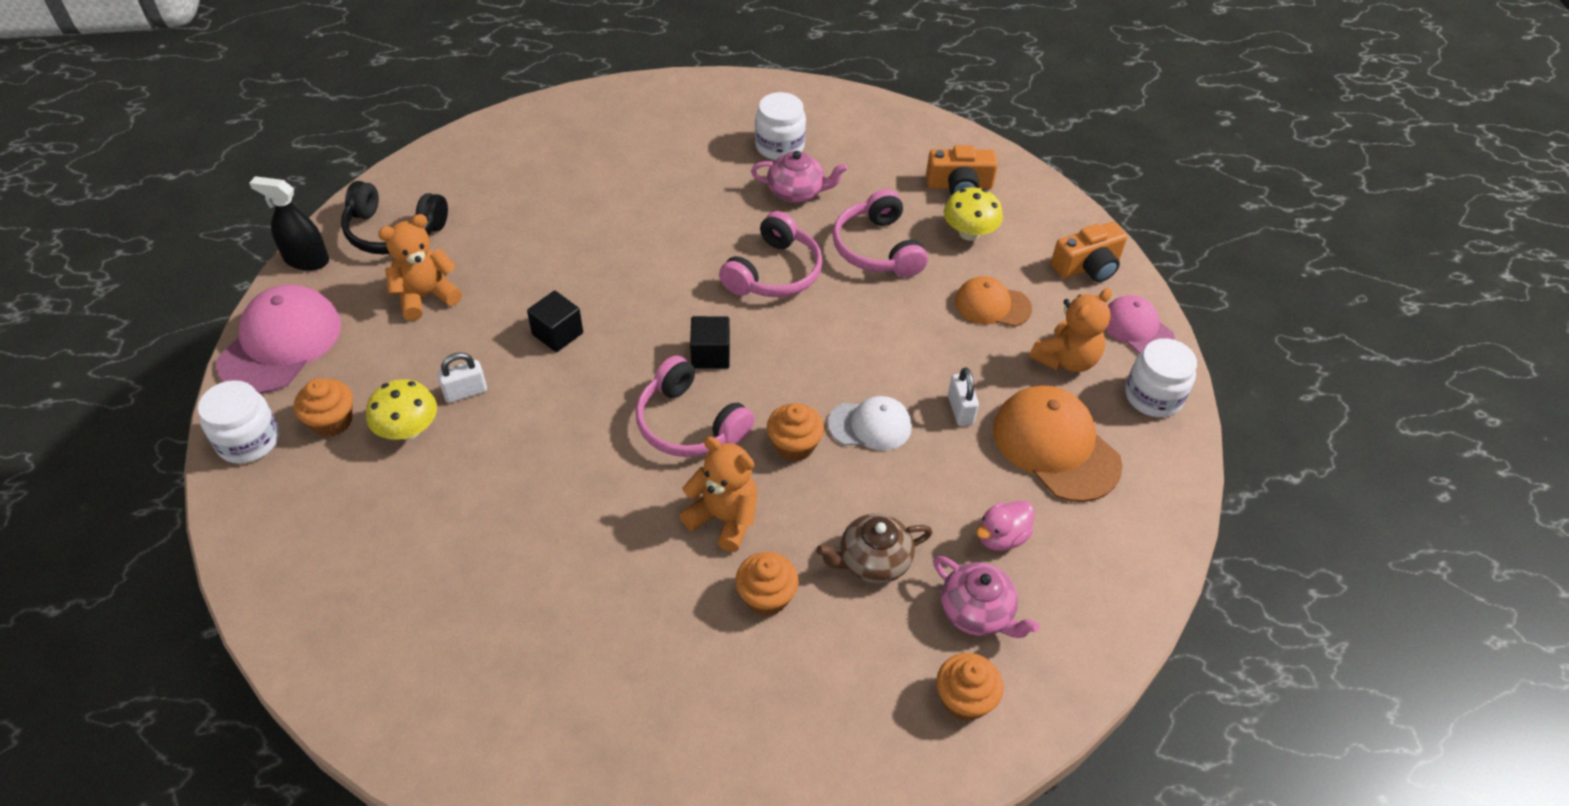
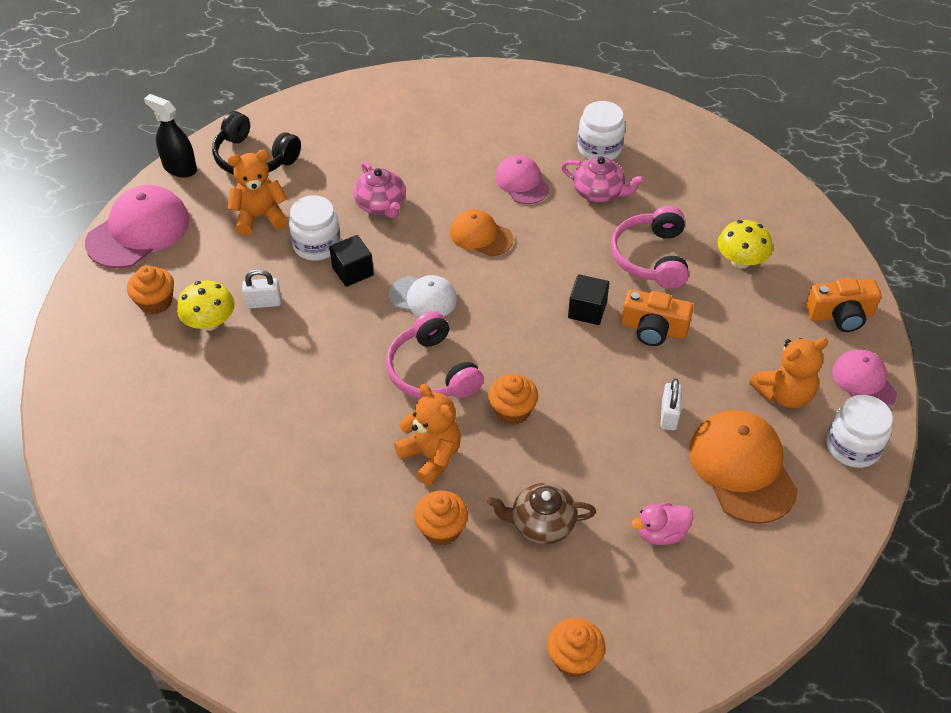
camera: 20 degrees right, 0 degrees up
white jar [198,380,279,464] -> white jar moved to [289,195,341,261]
black cube [690,316,730,369] -> black cube moved to [568,274,609,325]
pink headphones [719,211,823,297] -> none
white cap [828,396,912,451] -> white cap moved to [389,275,457,317]
orange camera [926,145,998,195] -> orange camera moved to [621,289,694,346]
pink teapot [933,556,1040,638] -> pink teapot moved to [353,161,406,218]
orange cap [955,276,1032,327] -> orange cap moved to [450,209,513,256]
none -> pink cap [495,155,549,204]

